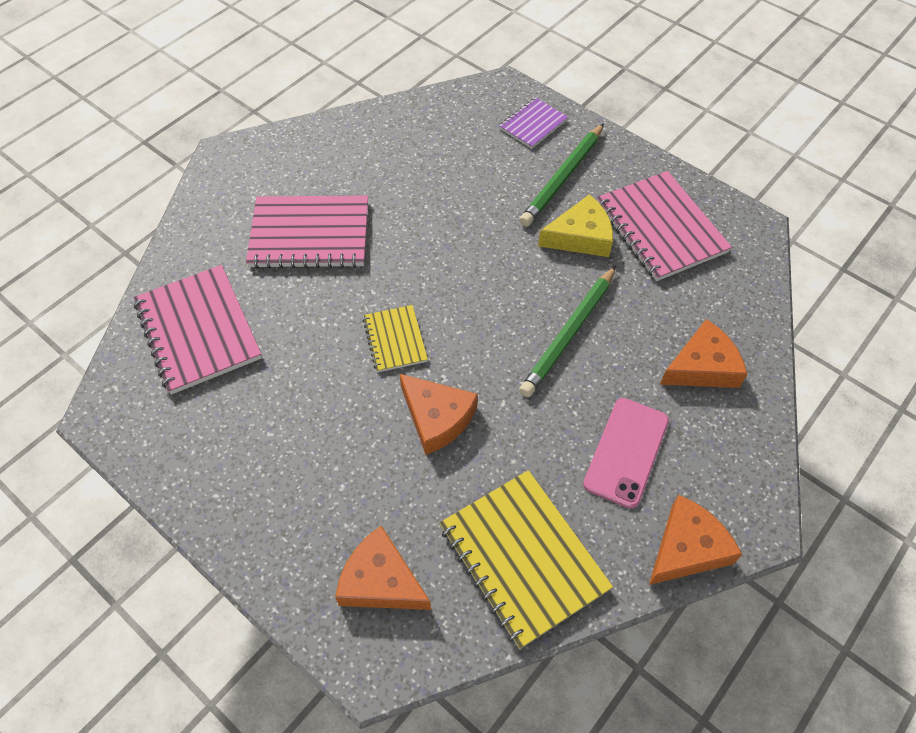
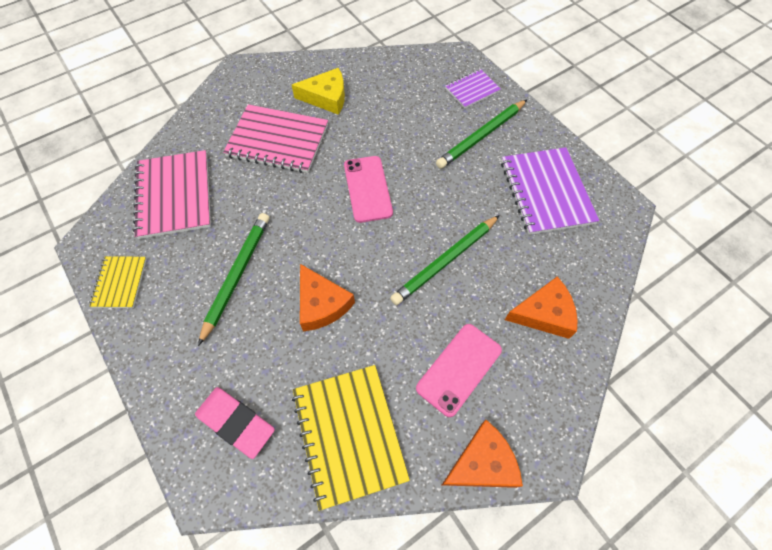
camera: 15 degrees right, 5 degrees up
orange cheese [335,526,431,610] -> pink eraser [195,387,275,459]
yellow notebook [363,305,428,372] -> yellow notebook moved to [89,256,147,308]
yellow cheese [538,194,613,257] -> yellow cheese moved to [292,68,345,115]
pink notebook [597,171,732,281] -> purple notebook [501,147,599,235]
none -> green pencil [198,213,269,346]
none -> pink phone [344,156,393,223]

